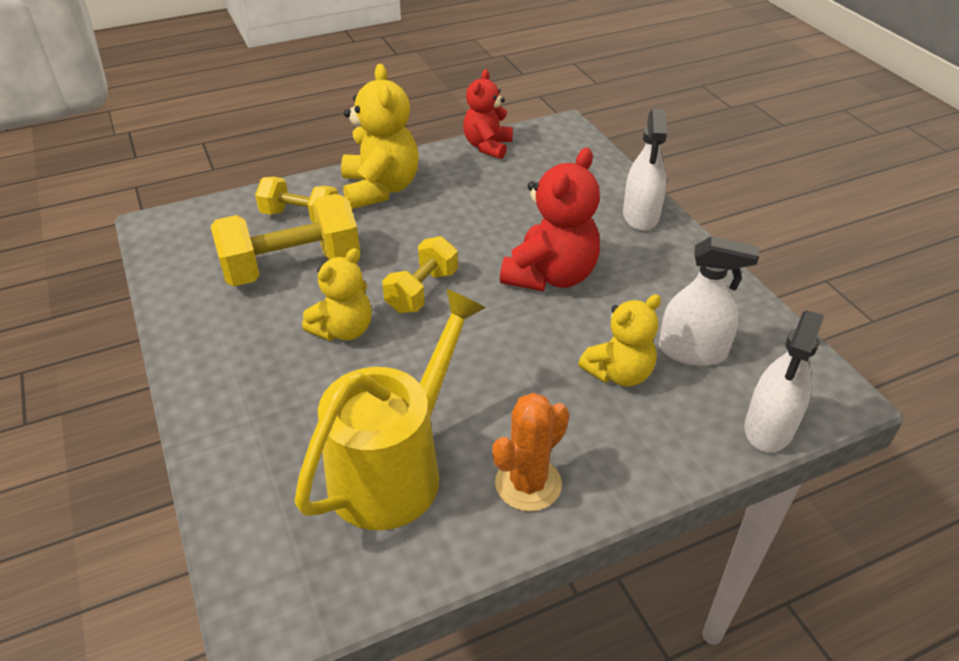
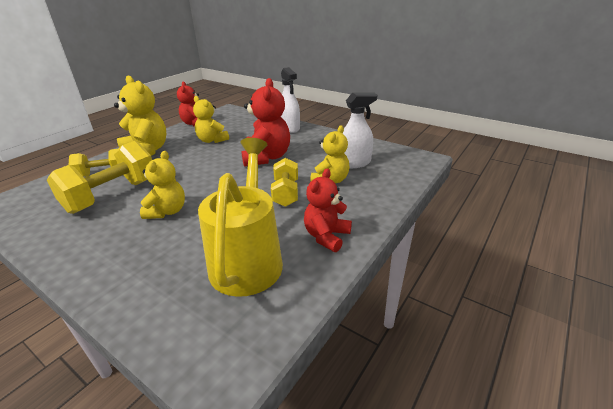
camera: 30 degrees left, 10 degrees down
yellow dumbbell [382,236,458,313] -> yellow dumbbell moved to [271,158,298,207]
orange cactus [492,393,569,512] -> red teddy bear [304,168,352,252]
white spray bottle [744,310,824,452] -> none
none -> yellow teddy bear [193,96,229,143]

